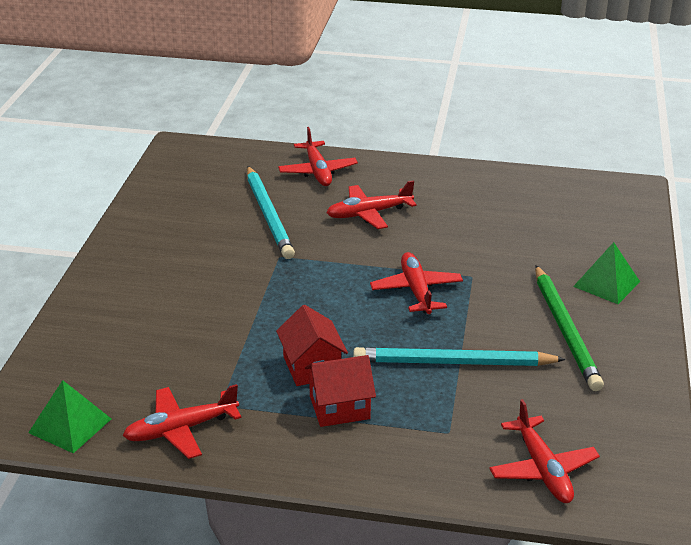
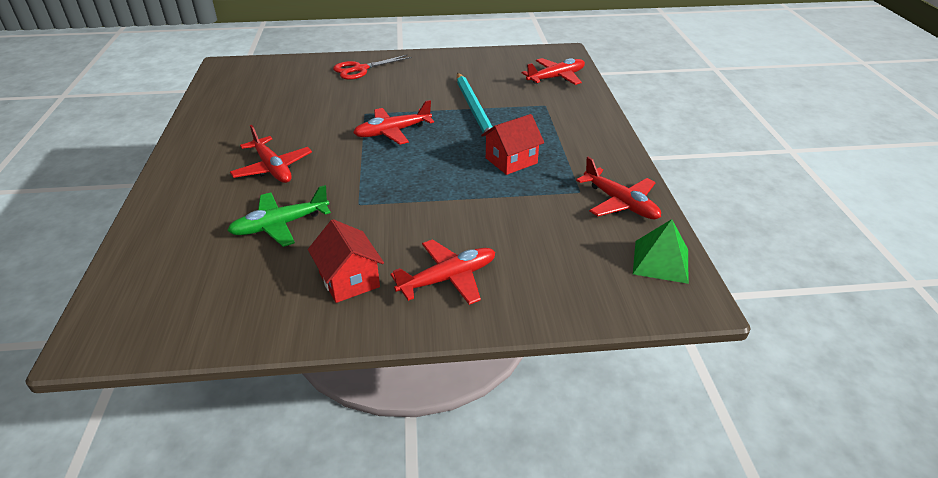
camera: 105 degrees left, 5 degrees up
turquoise pencil [247,166,295,259] -> green plane [227,185,331,247]
red plane [278,127,358,186] -> red plane moved to [391,239,495,305]
red house [305,355,376,427] -> red house moved to [308,219,384,303]
green pencil [535,265,604,391] -> none
green pyramid [573,242,640,304] -> red scissors [333,55,412,80]

